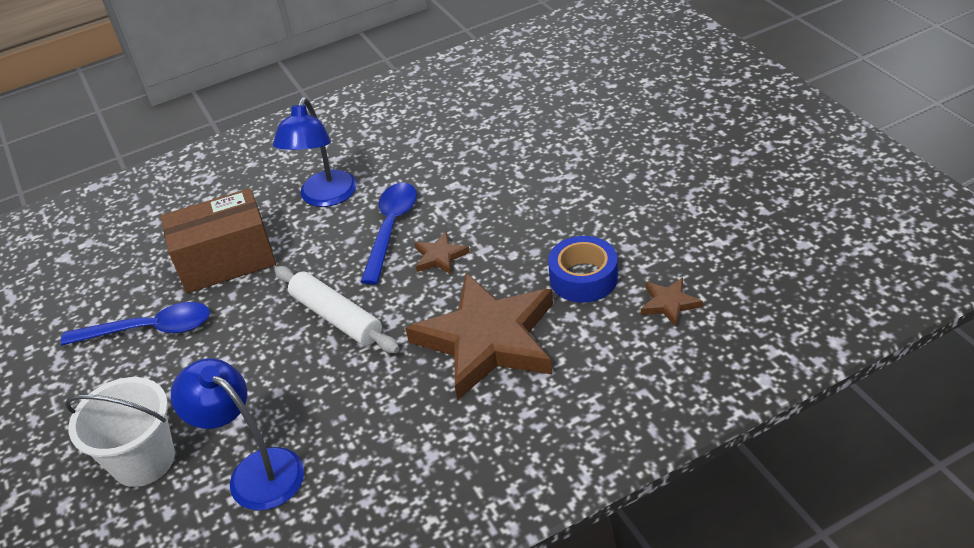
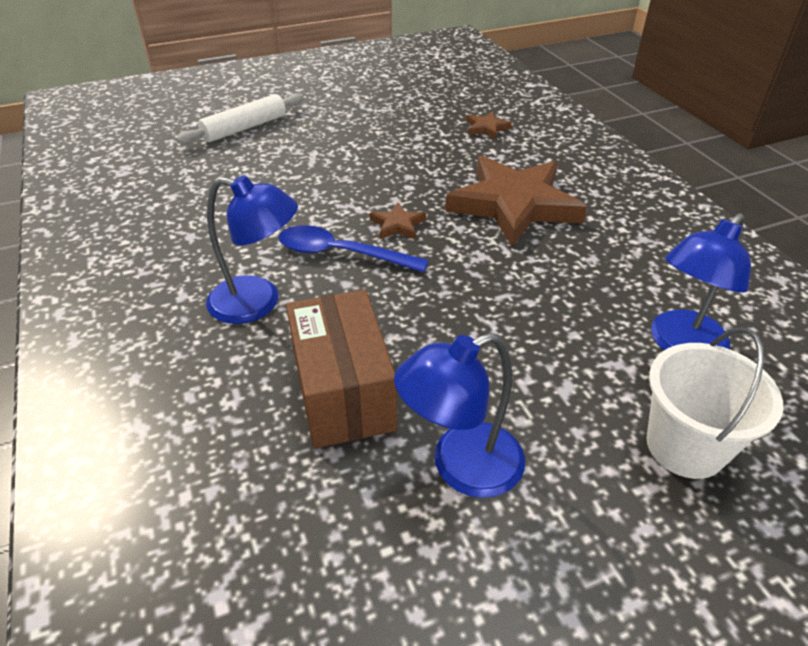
camera: 90 degrees left, 0 degrees up
blue spoon [61,302,210,345] -> blue lamp [394,333,525,498]
white rolling pin [274,266,400,353] -> white rolling pin moved to [176,93,304,144]
blue tape [548,236,618,303] -> none

